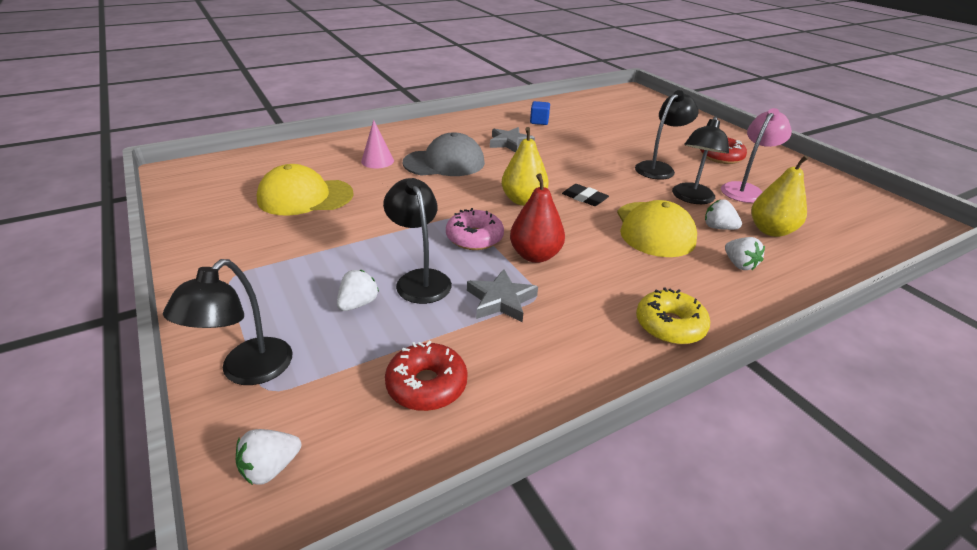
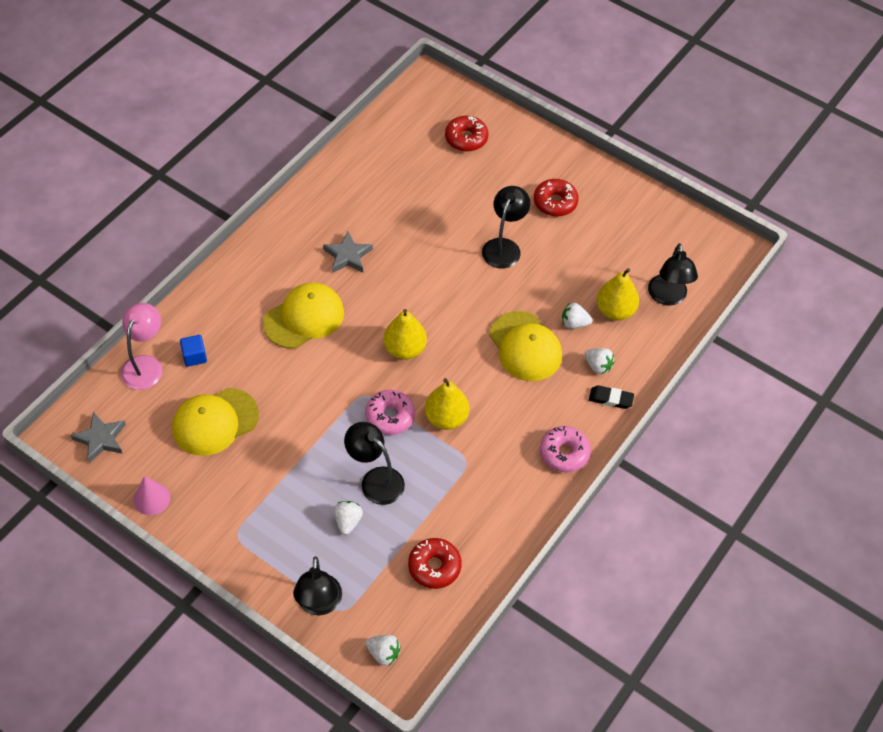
camera: 25 degrees left, 20 degrees up
white strawberry [236,429,301,485] -> white strawberry turned 90 degrees counterclockwise [366,635,401,665]
pink cone [361,120,394,168] -> pink cone moved to [134,476,170,515]
grey cap [403,132,485,176] -> yellow cap [263,283,344,348]
grey star [467,269,538,323] -> grey star moved to [71,412,126,463]
red pear [510,173,565,263] -> yellow pear [425,378,469,430]
blue cube [530,101,550,125] -> blue cube moved to [180,335,207,367]
black eraser [562,184,609,206] -> black eraser moved to [589,385,634,409]
yellow donut [636,287,710,345] -> pink donut [540,426,591,472]
black lamp [672,116,729,204] -> black lamp moved to [648,243,698,306]
pink lamp [721,108,792,203] -> pink lamp moved to [121,303,162,390]
none -> red donut [445,116,488,152]

